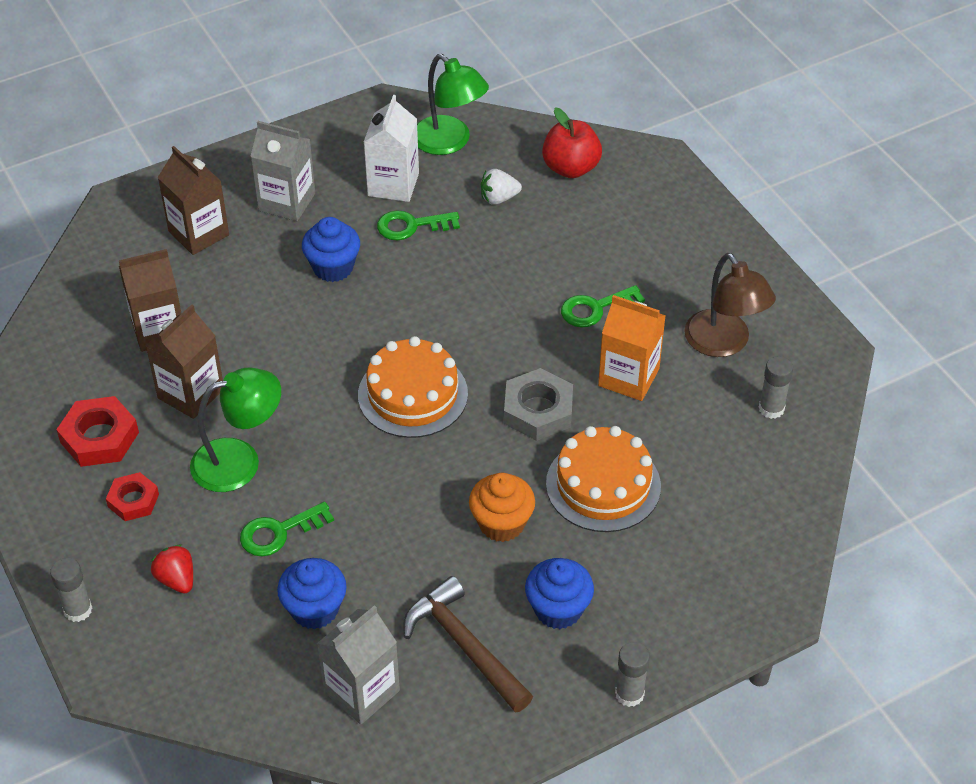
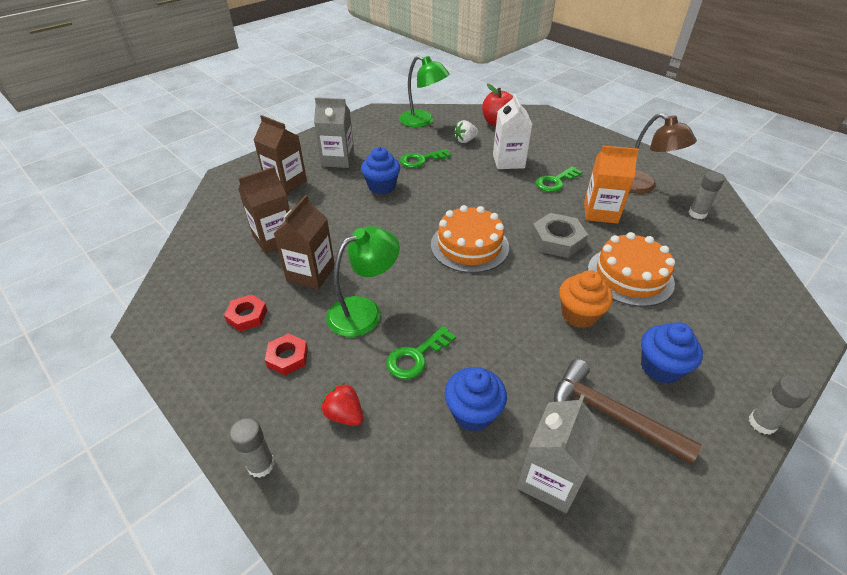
camera: 15 degrees left, 5 degrees down
red nut [56,396,139,467] -> red nut [224,294,267,332], size x0.64
white carton [364,95,419,202] -> white carton moved to [493,93,532,169]

